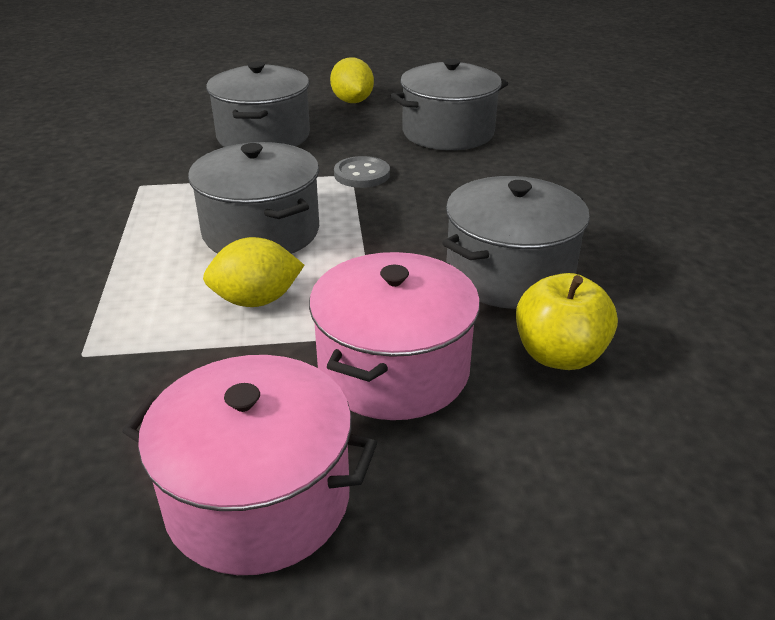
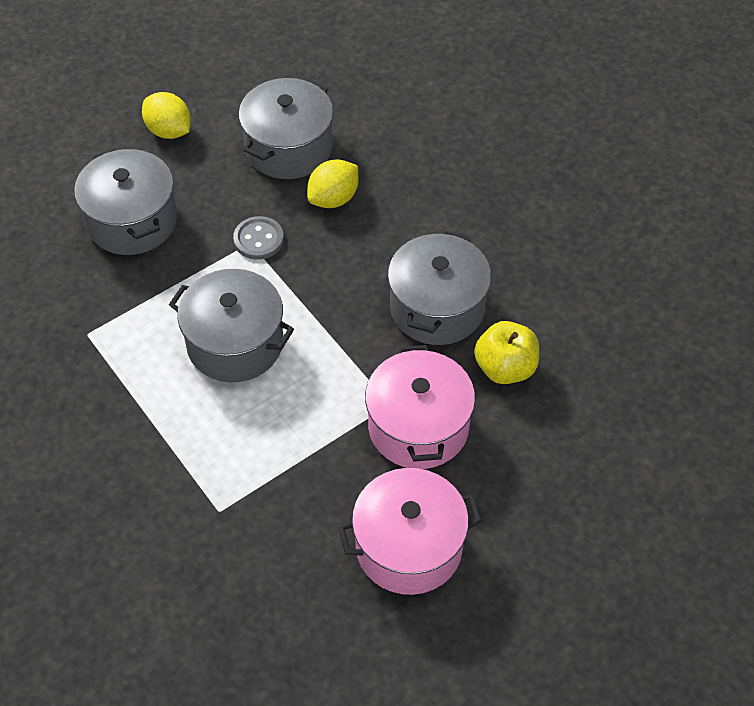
camera: 30 degrees left, 20 degrees up
yellow lemon [203,237,304,307] -> yellow lemon moved to [307,159,358,208]

